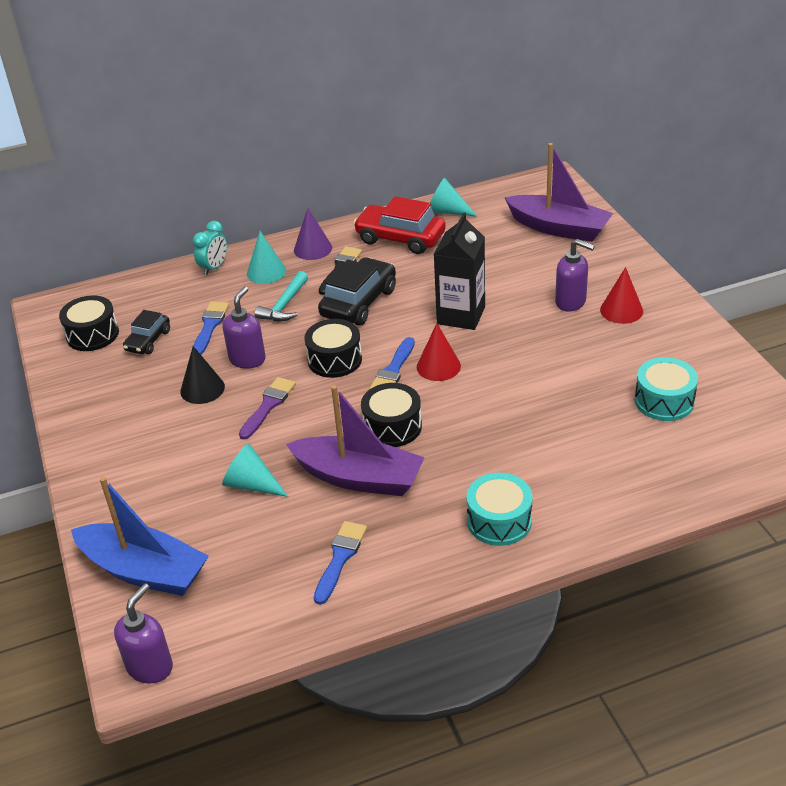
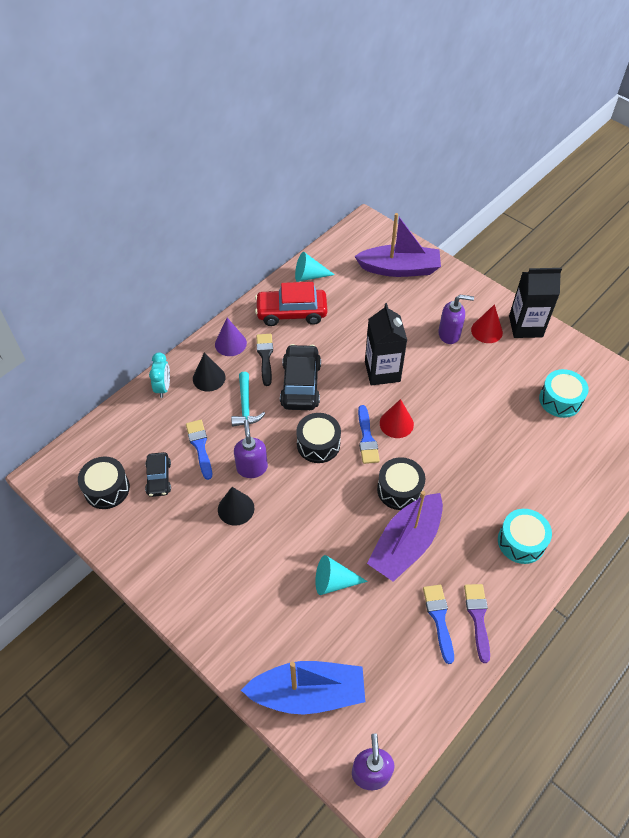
camera: 30 degrees left, 15 degrees up
purple brush [239,377,296,439] -> purple brush moved to [464,584,490,663]
turquoise cone [247,231,286,284] -> black cone [193,353,226,392]
purple boat [286,385,425,496] -> purple boat turned 135 degrees clockwise [367,491,443,582]
none -> black carton [509,268,562,338]

